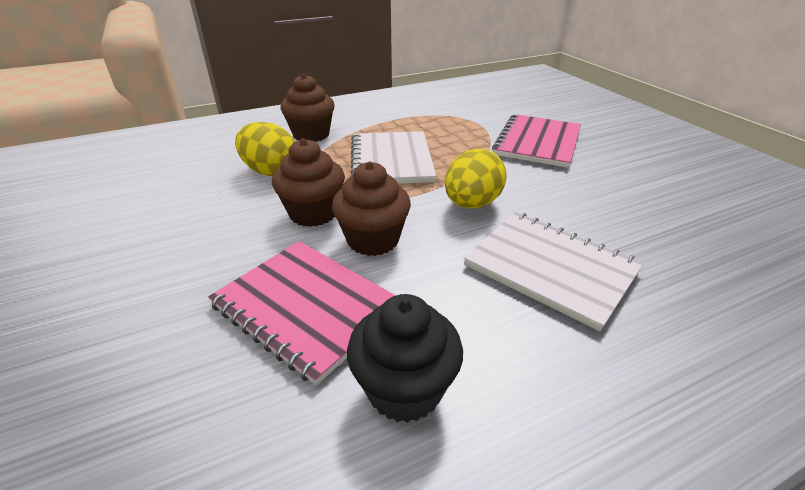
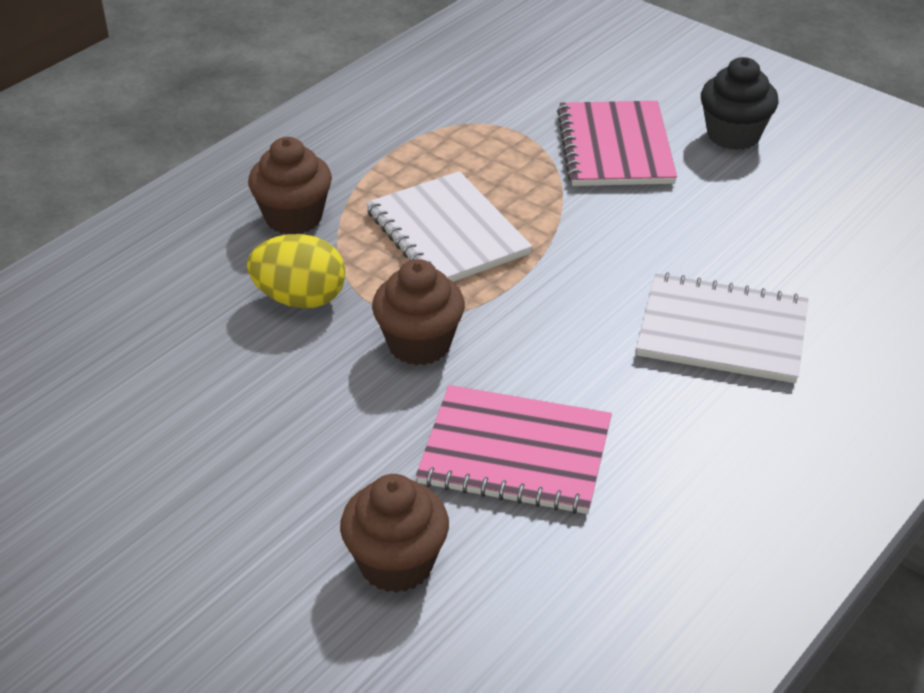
camera: 25 degrees left, 5 degrees up
brown cupcake [332,161,411,256] -> brown cupcake moved to [340,474,449,593]
black cupcake [347,294,463,423] -> black cupcake moved to [701,57,779,150]
yellow egg [445,149,507,209] -> none

